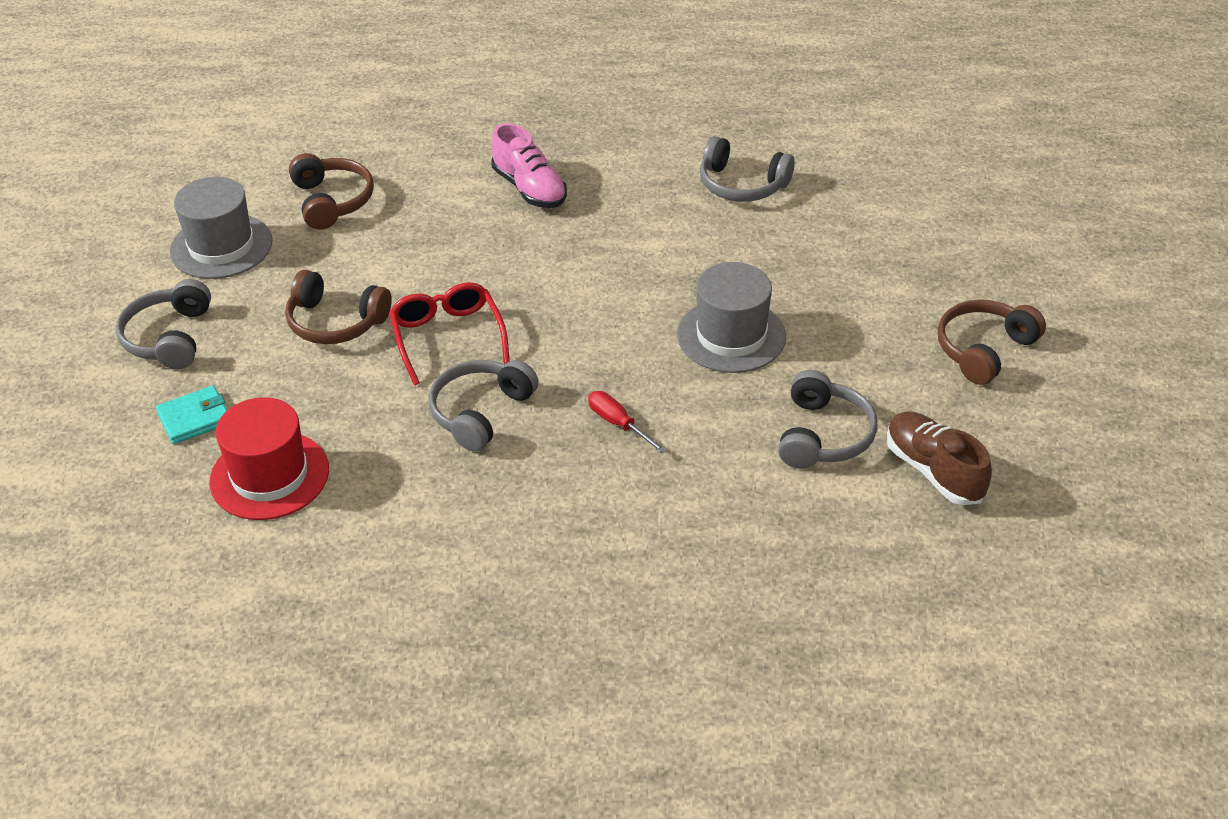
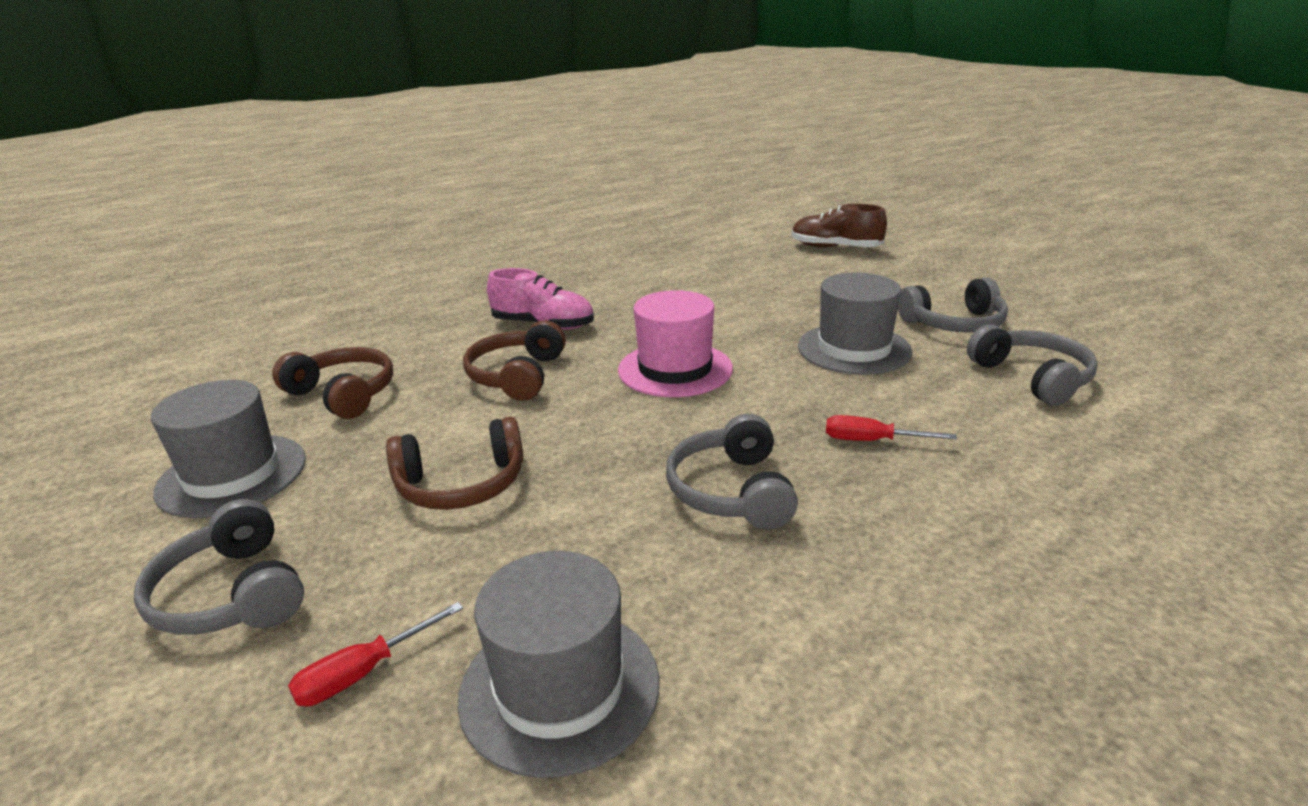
camera: 35 degrees left, 15 degrees down
turquoise wallet [156,386,227,444] -> red screwdriver [288,602,463,706]
red hat [209,397,329,520] -> grey hat [458,551,659,778]
red glasses [389,282,510,385] -> none
grey headphones [700,136,795,202] -> grey headphones moved to [898,278,1008,333]
brown shoe [886,411,992,505] -> brown shoe moved to [792,204,887,248]
brown headphones [938,300,1046,385] -> brown headphones moved to [463,320,566,401]
none -> pink hat [618,290,733,397]

